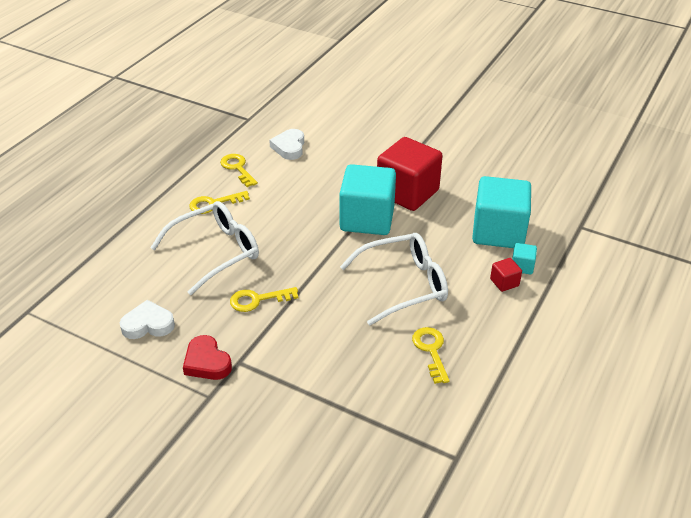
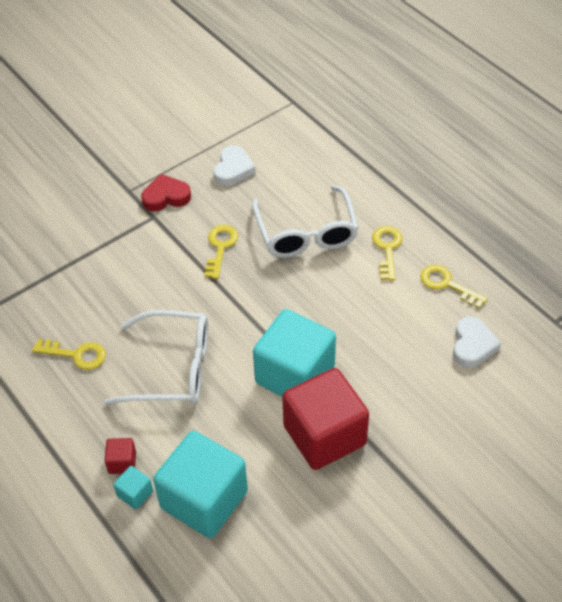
camera: 115 degrees right, 10 degrees up
yellow key [220,154,258,187] -> yellow key turned 135 degrees counterclockwise [421,265,488,308]
white heart [269,129,304,160] -> white heart turned 75 degrees clockwise [453,316,501,368]
white glasses [340,233,448,326] -> white glasses turned 90 degrees counterclockwise [104,310,208,405]

